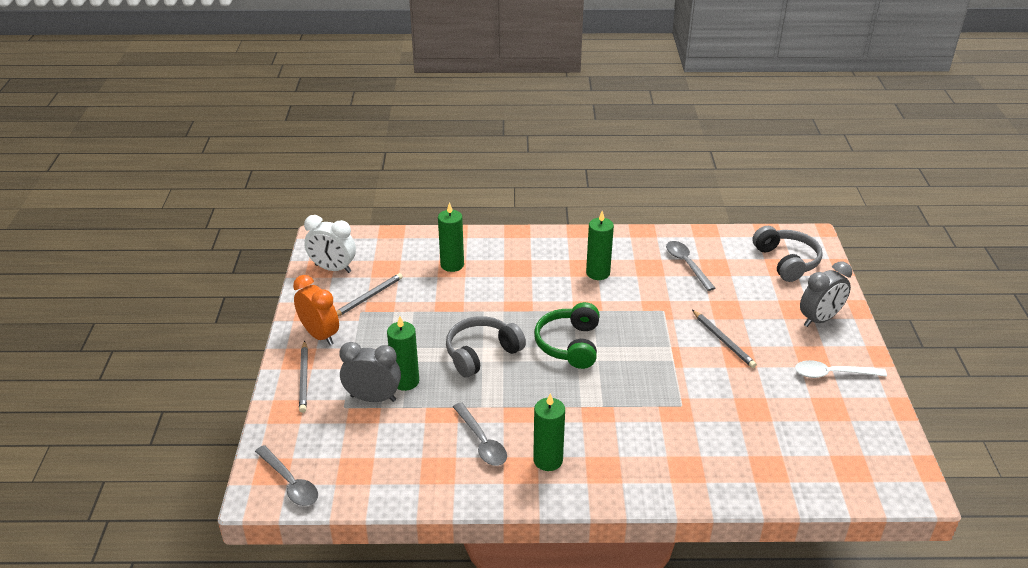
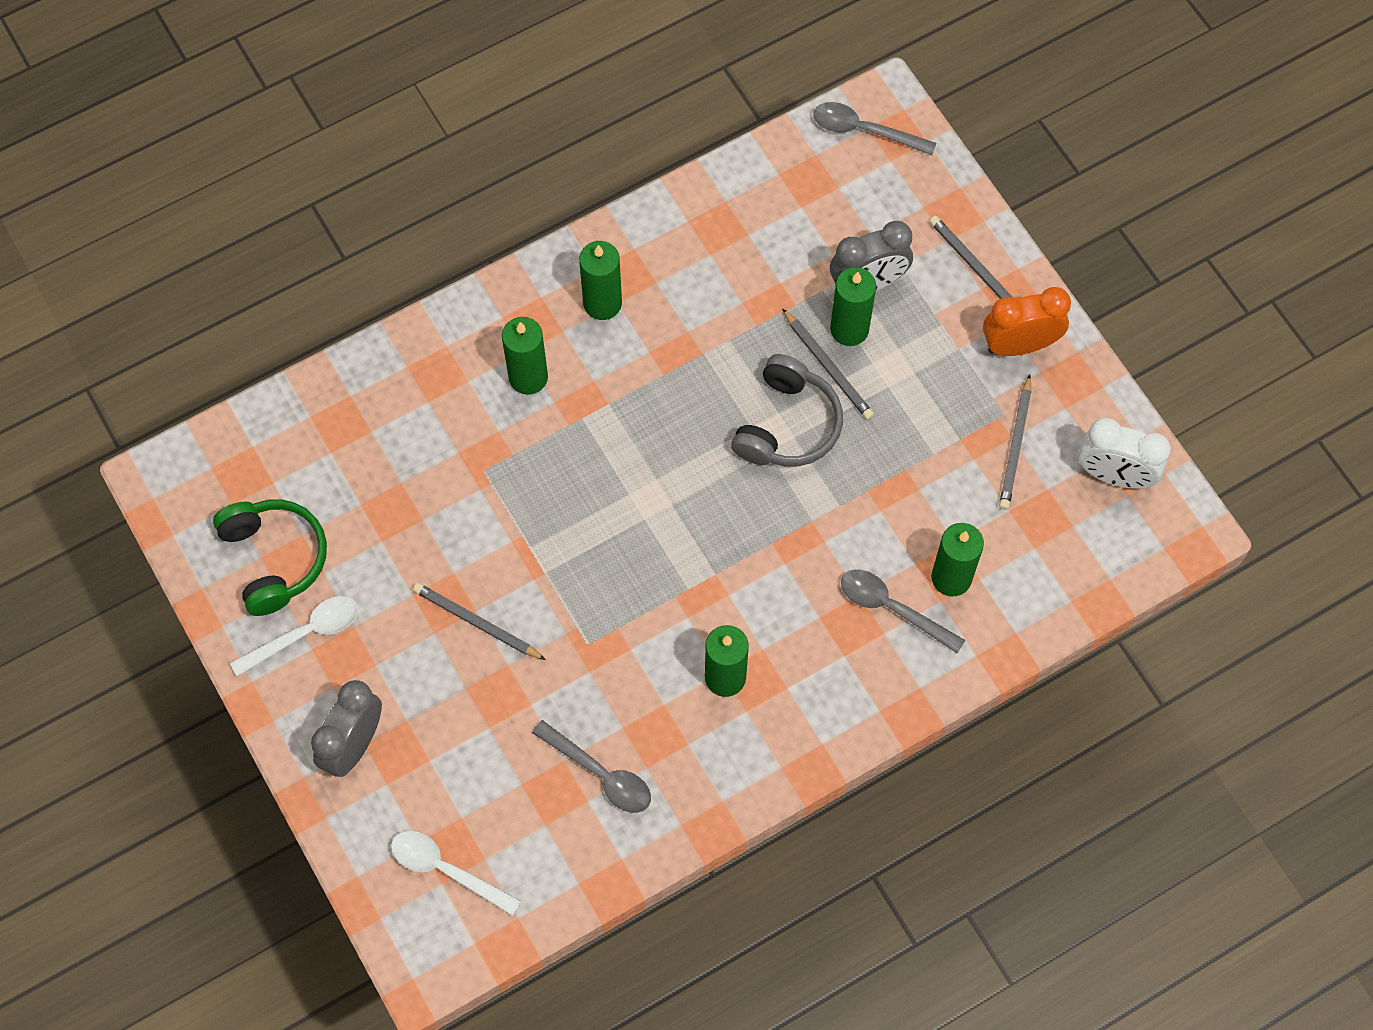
camera: 150 degrees right, 30 degrees up
orange clock [293,275,339,345] -> orange clock turned 150 degrees clockwise [983,287,1071,356]
white clock [304,215,356,273] -> white clock turned 150 degrees counterclockwise [1078,418,1171,489]
grey spoon [453,402,507,466] -> grey spoon moved to [841,570,965,653]
green headphones [534,302,600,369] -> green headphones moved to [213,499,327,616]
grey headphones [753,226,823,282] -> white spoon [391,831,521,916]
none -> green candle [502,317,548,395]
none -> grey pencil [782,308,874,420]

